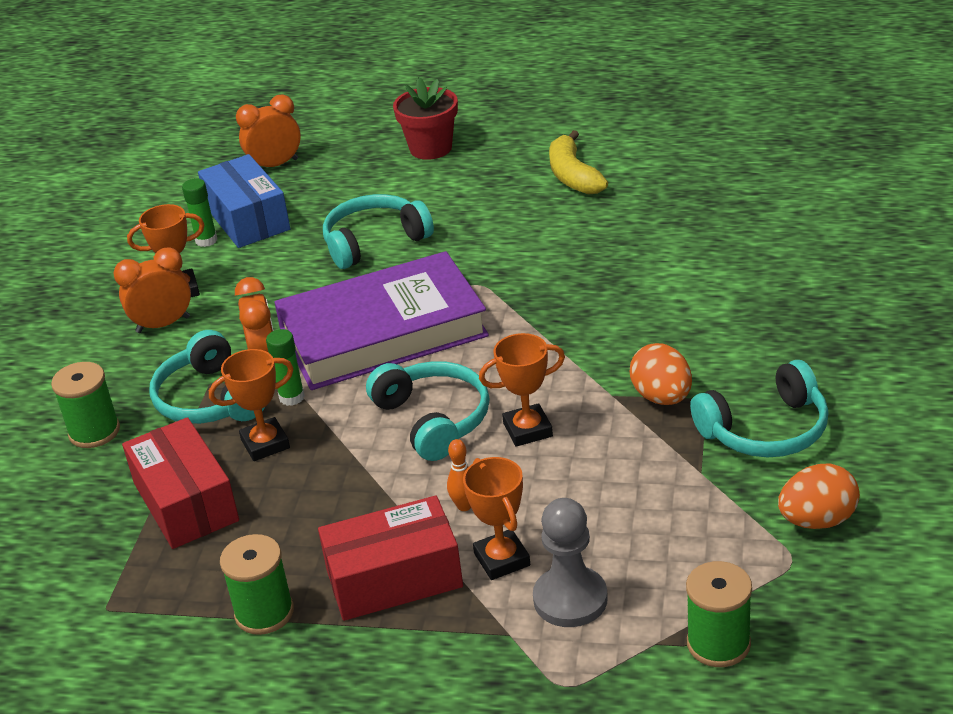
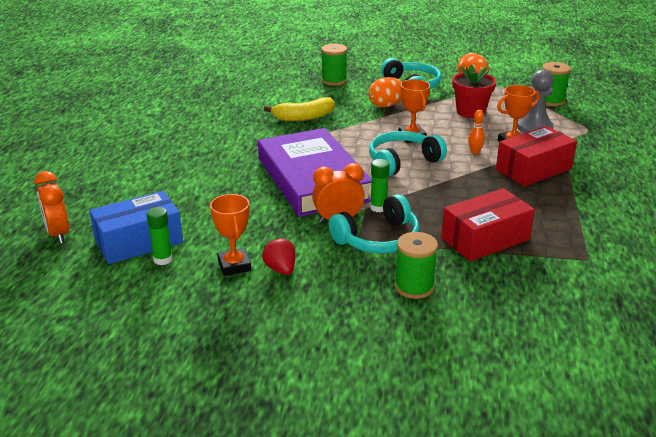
camera: 95 degrees left, 5 degrees down
orange clock [113,247,191,333] -> red strawberry [262,238,295,275]
orange trophy [209,349,294,461] -> none
green spool [220,534,294,635] -> green spool moved to [321,44,347,86]
red box [318,495,463,621] -> red box turned 75 degrees clockwise [496,126,577,186]
turquoise headphones [323,194,434,269] -> none
red flower pot [393,77,458,160] -> red flower pot moved to [452,65,496,118]
yellow banana [549,130,608,195] -> yellow banana moved to [264,97,335,121]

